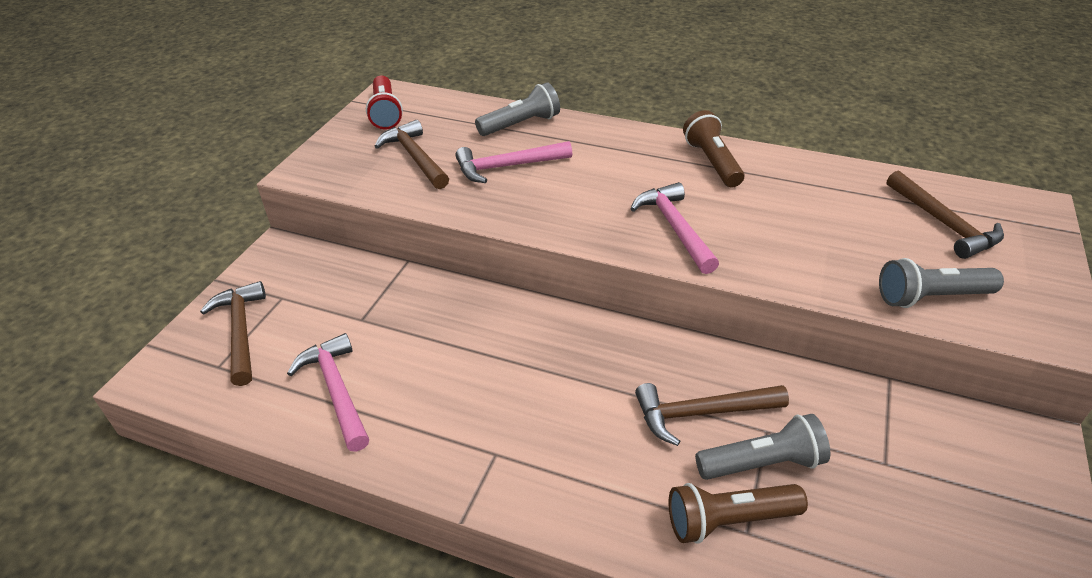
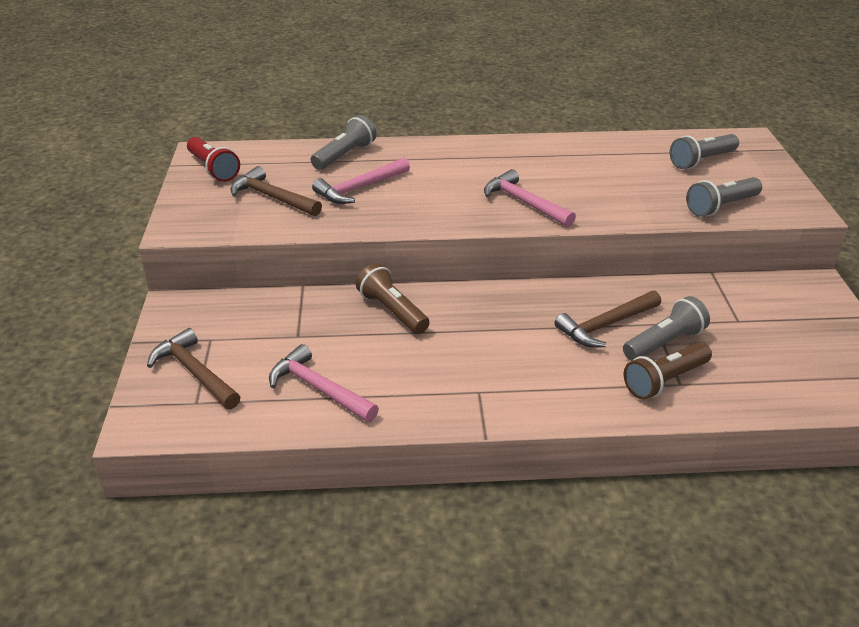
camera: 25 degrees left, 5 degrees down
brown flashlight [683,110,744,188] -> brown flashlight moved to [356,263,430,334]
brown hammer [887,171,1004,259] -> grey flashlight [670,134,739,169]

